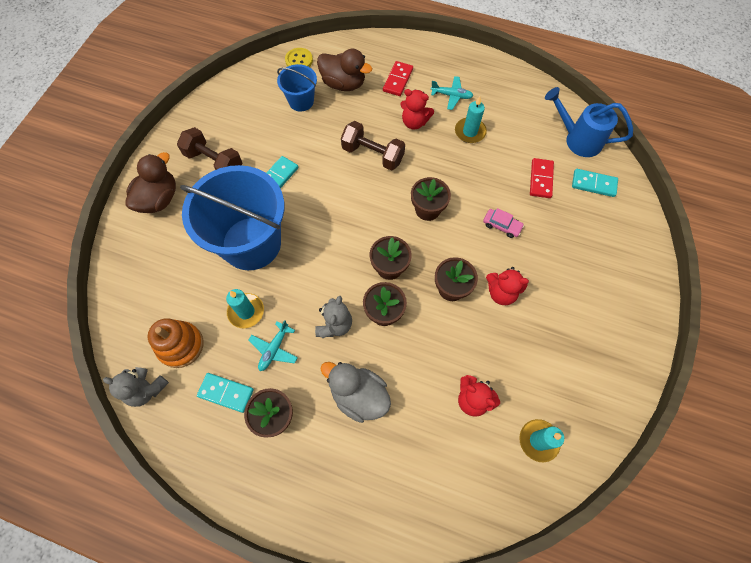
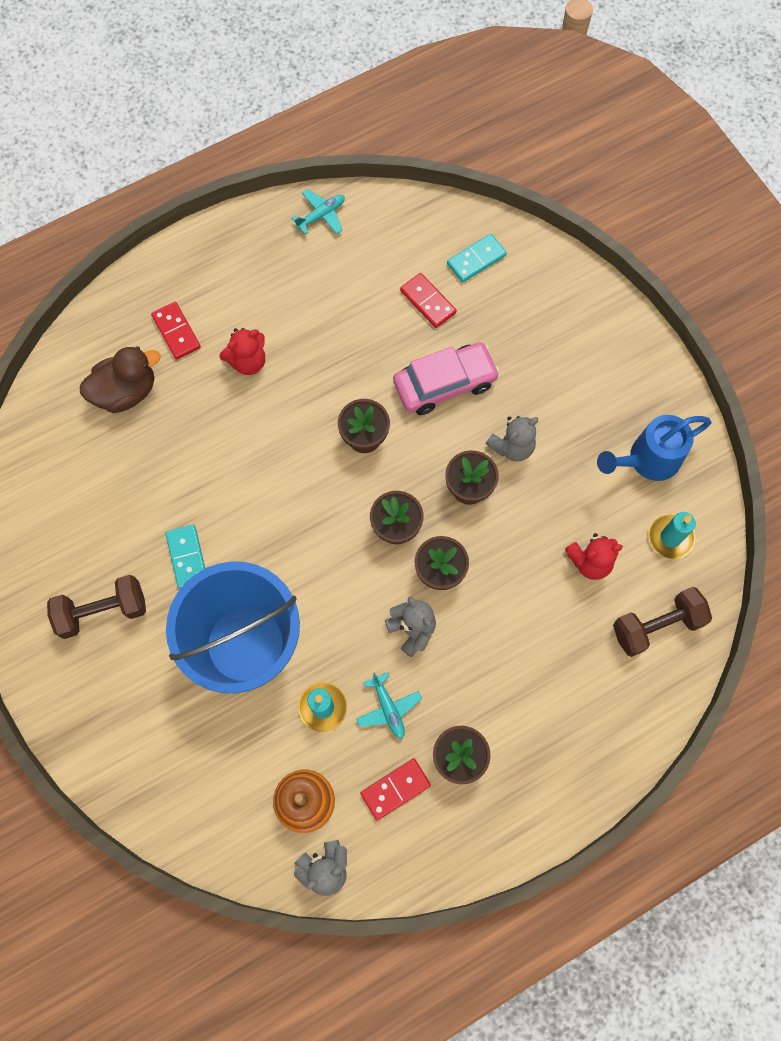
camera: 50 degrees left, 5 degrees up
brown duck [125,152,176,213] -> none
turquoise domino [197,373,254,413] -> red domino [360,759,431,820]
blue bucket [277,64,317,112] -> none
yellow button [285,48,313,67] -> none
grey duck [320,362,391,423] -> none
brown dumbbell [341,121,405,171] -> brown dumbbell moved to [613,587,712,657]
turquoise plane [431,76,473,110] -> turquoise plane moved to [291,189,345,234]
turquoise candle [455,96,487,143] -> none
pink car [483,208,524,238] -> pink car [393,342,500,415], size x2.03
red teddy bear [486,267,529,305] -> grey teddy bear [486,416,538,462]
blue watering can [545,87,633,157] -> blue watering can moved to [597,415,711,481]

